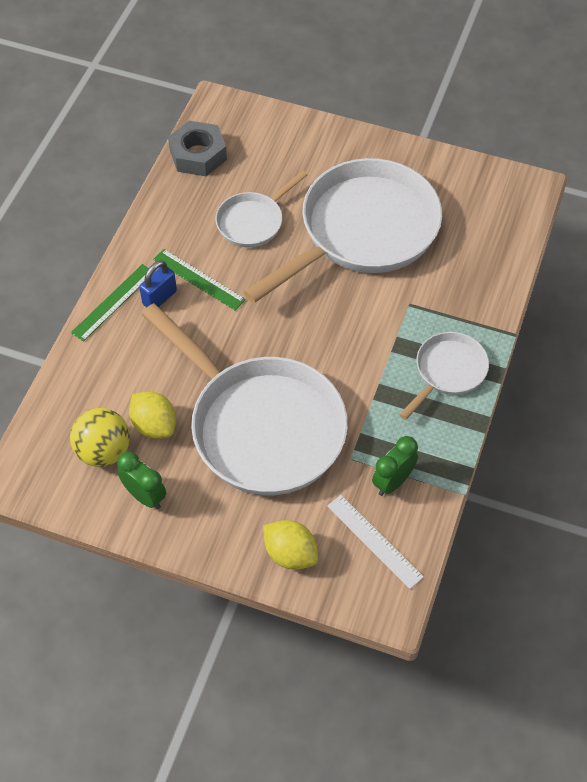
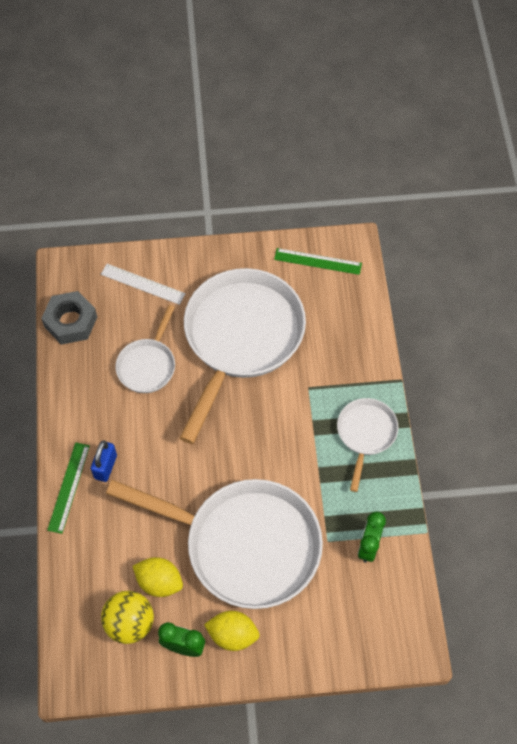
camera: 25 degrees left, 5 degrees up
green ruler [153,249,246,311] -> green ruler moved to [274,248,362,275]
yellow lemon [263,520,318,570] -> yellow lemon moved to [204,611,260,651]
white ruler [327,495,424,589] -> white ruler moved to [101,264,186,305]

